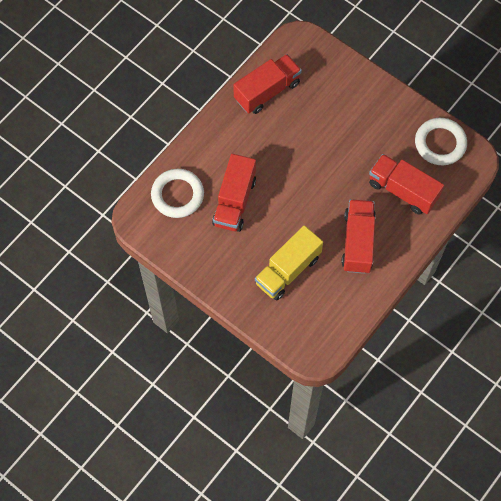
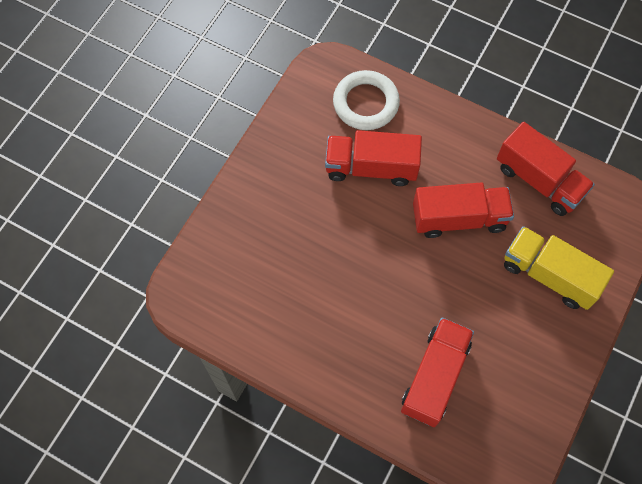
camera: 80 degrees right, 0 degrees up
yellow truck [255,225,323,300] -> yellow truck moved to [504,226,614,310]
red truck [341,199,376,274] -> red truck moved to [413,182,514,238]
white ring [415,118,467,165] -> none

